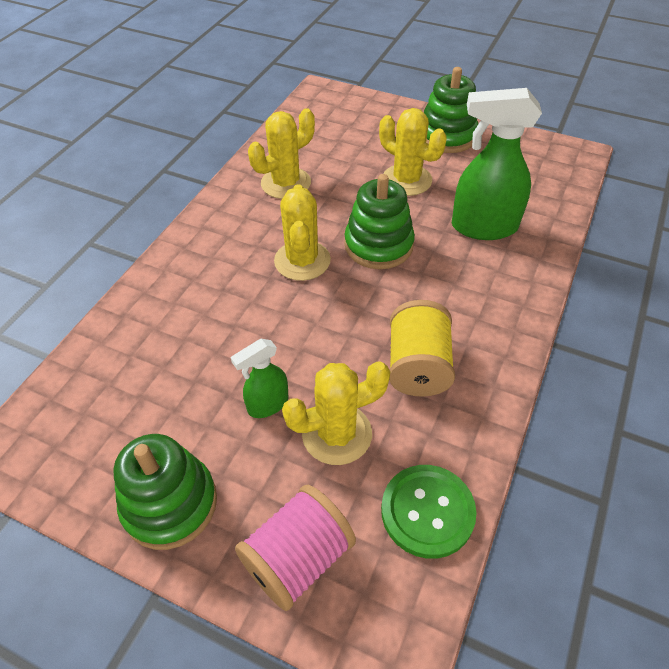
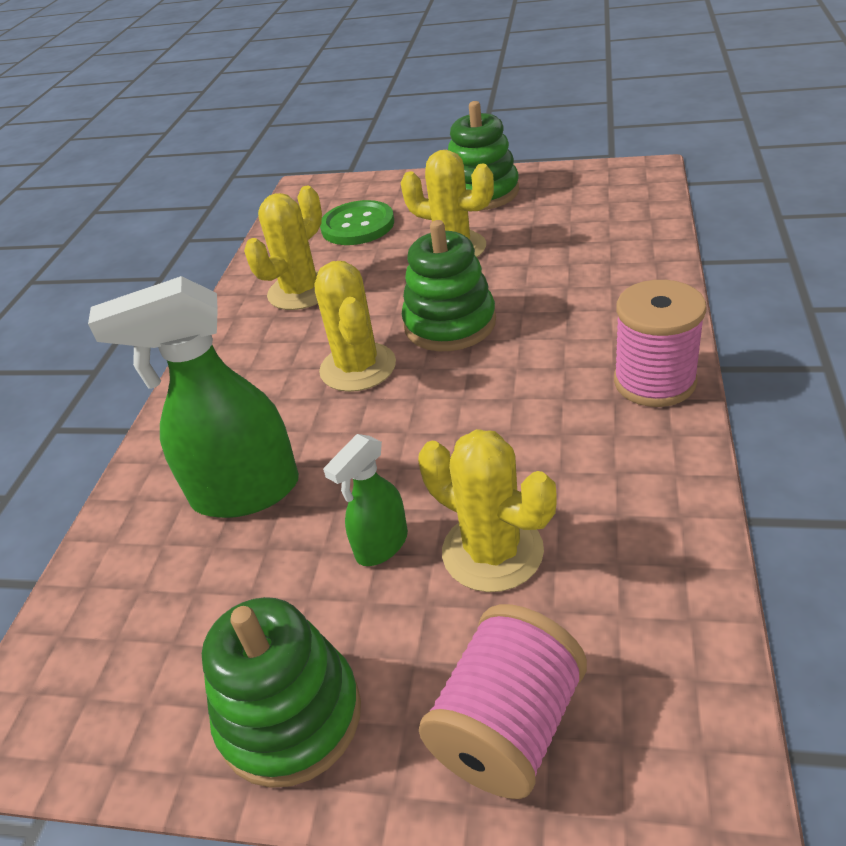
camera: 10 degrees left, 10 degrees down
yellow cactus [282,362,390,465] -> yellow cactus turned 75 degrees clockwise [418,429,557,592]
green button [381,465,476,559] -> green button moved to [320,200,394,245]
yellow spool [389,300,455,397] -> none
green spray bottle [452,88,542,240] -> green spray bottle moved to [88,276,299,518]
none -> pink spool [614,280,707,407]

